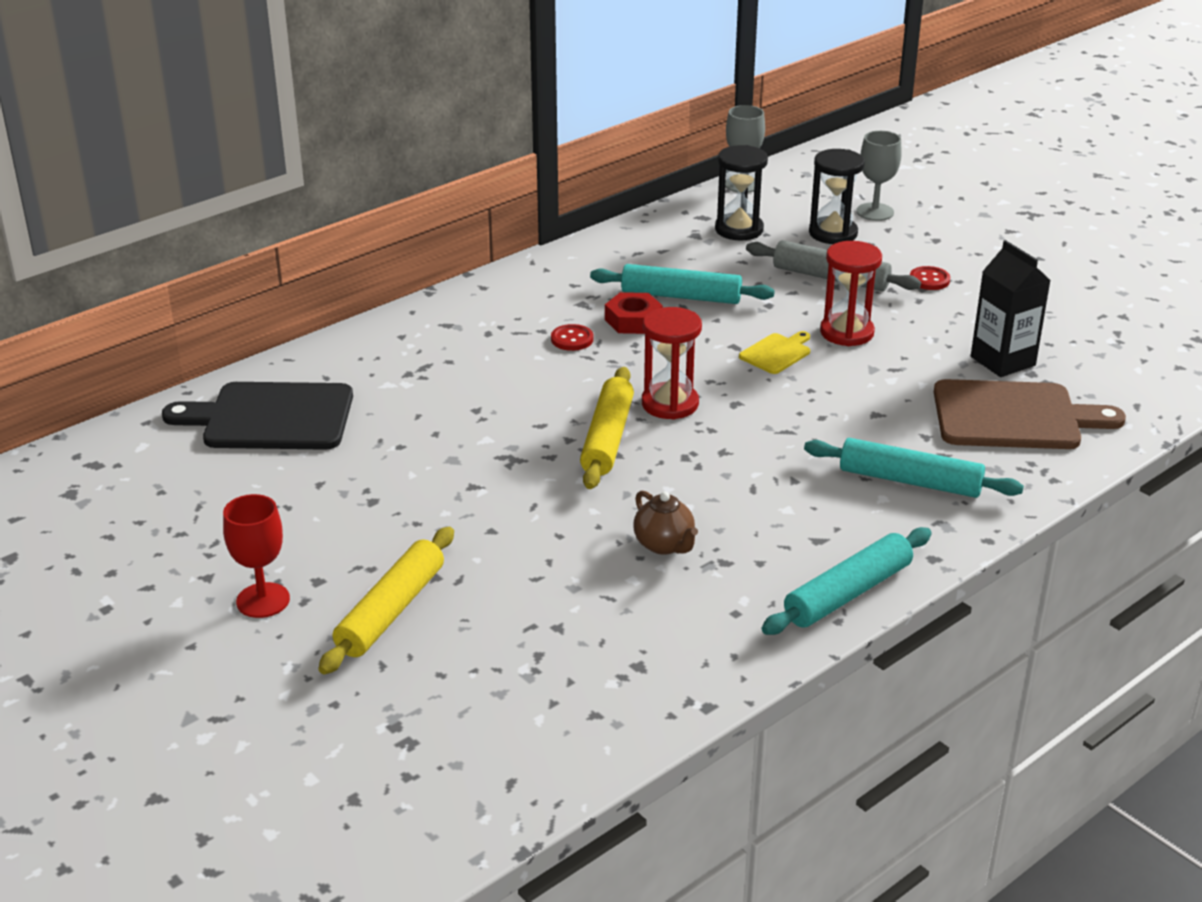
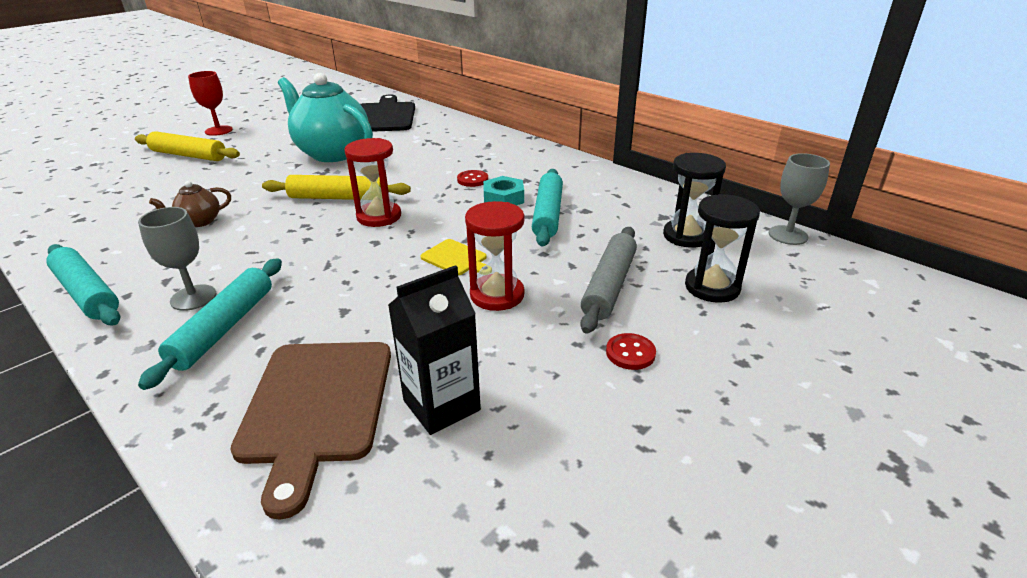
camera: 85 degrees right, 0 degrees up
red nut [605,292,663,334] -> turquoise nut [483,176,524,206]
grey goblet [856,131,902,221] -> grey goblet moved to [138,207,216,311]
none -> turquoise teapot [278,73,373,162]

